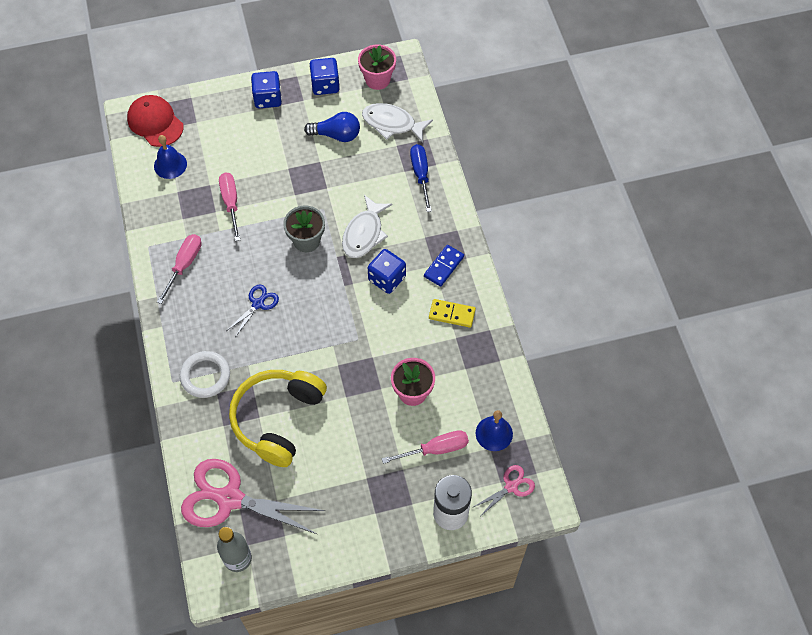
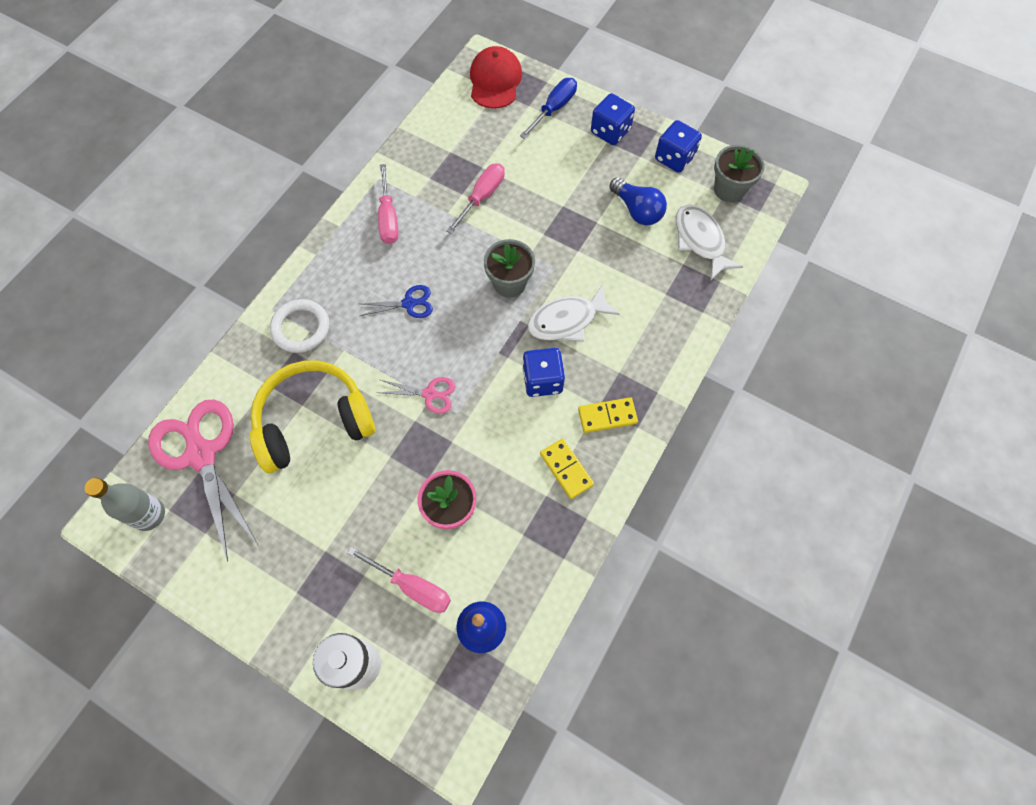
camera: 45 degrees right, 5 degrees up
blue bell [154,135,187,179] -> none
pink screwdriver [157,234,202,304] -> pink screwdriver turned 105 degrees clockwise [378,164,399,244]
pink flower pot [358,44,396,90] -> grey flower pot [714,145,764,202]
blue screwdriver [410,144,432,212] -> blue screwdriver moved to [520,78,577,139]
blue domino [424,245,464,287] -> yellow domino [578,397,638,433]
pink scissors [473,465,535,517] -> pink scissors moved to [377,377,455,414]

